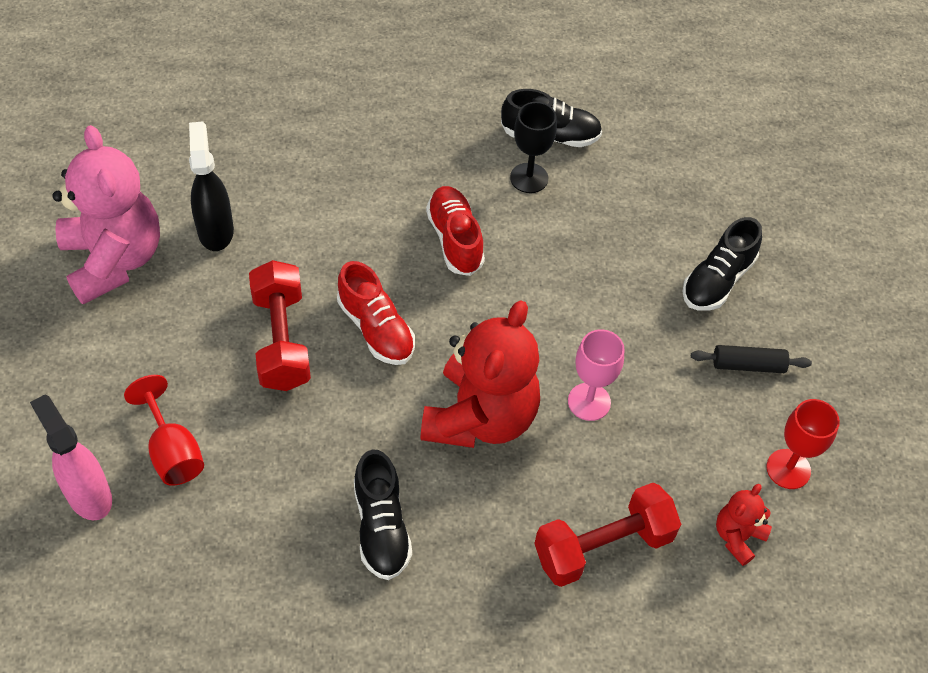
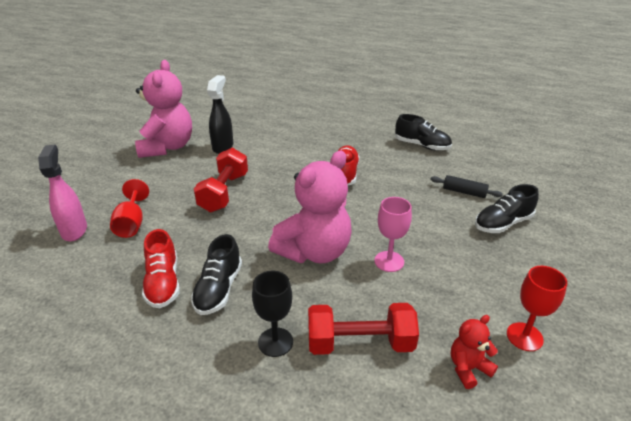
camera: 25 degrees right, 20 degrees down
red shoe [337,261,415,365] -> red shoe moved to [142,229,180,308]
red teddy bear [420,300,540,448] -> pink teddy bear [268,151,352,263]
black goblet [510,102,557,193] -> black goblet moved to [252,271,293,357]
black rolling pin [691,345,812,373] -> black rolling pin moved to [430,175,503,198]

